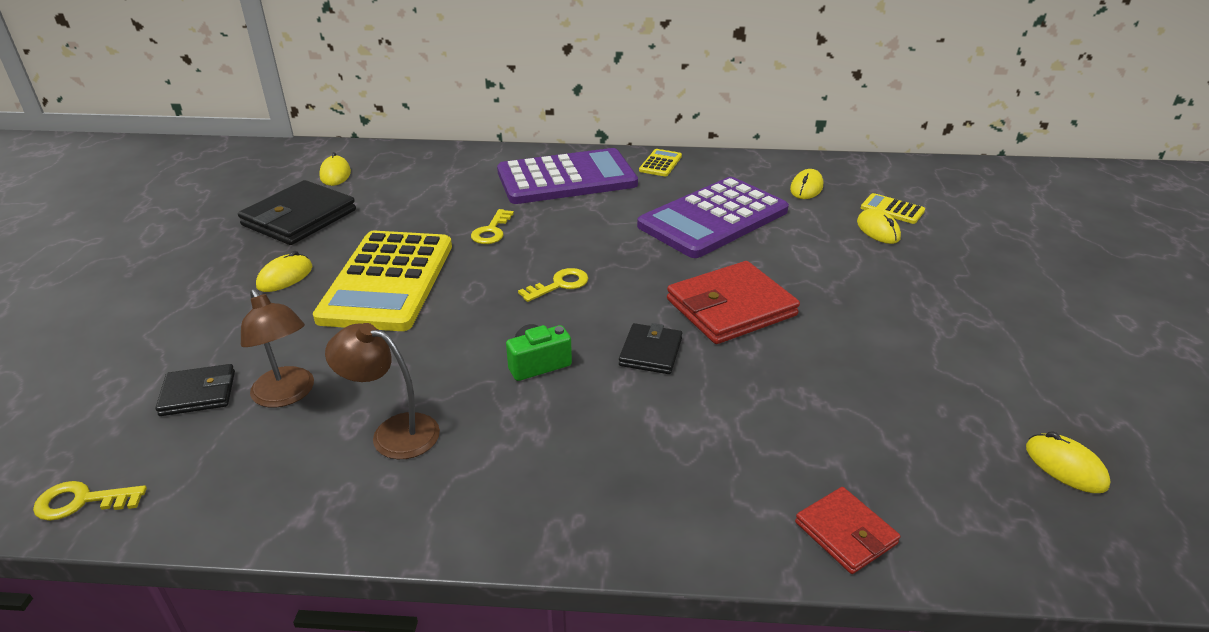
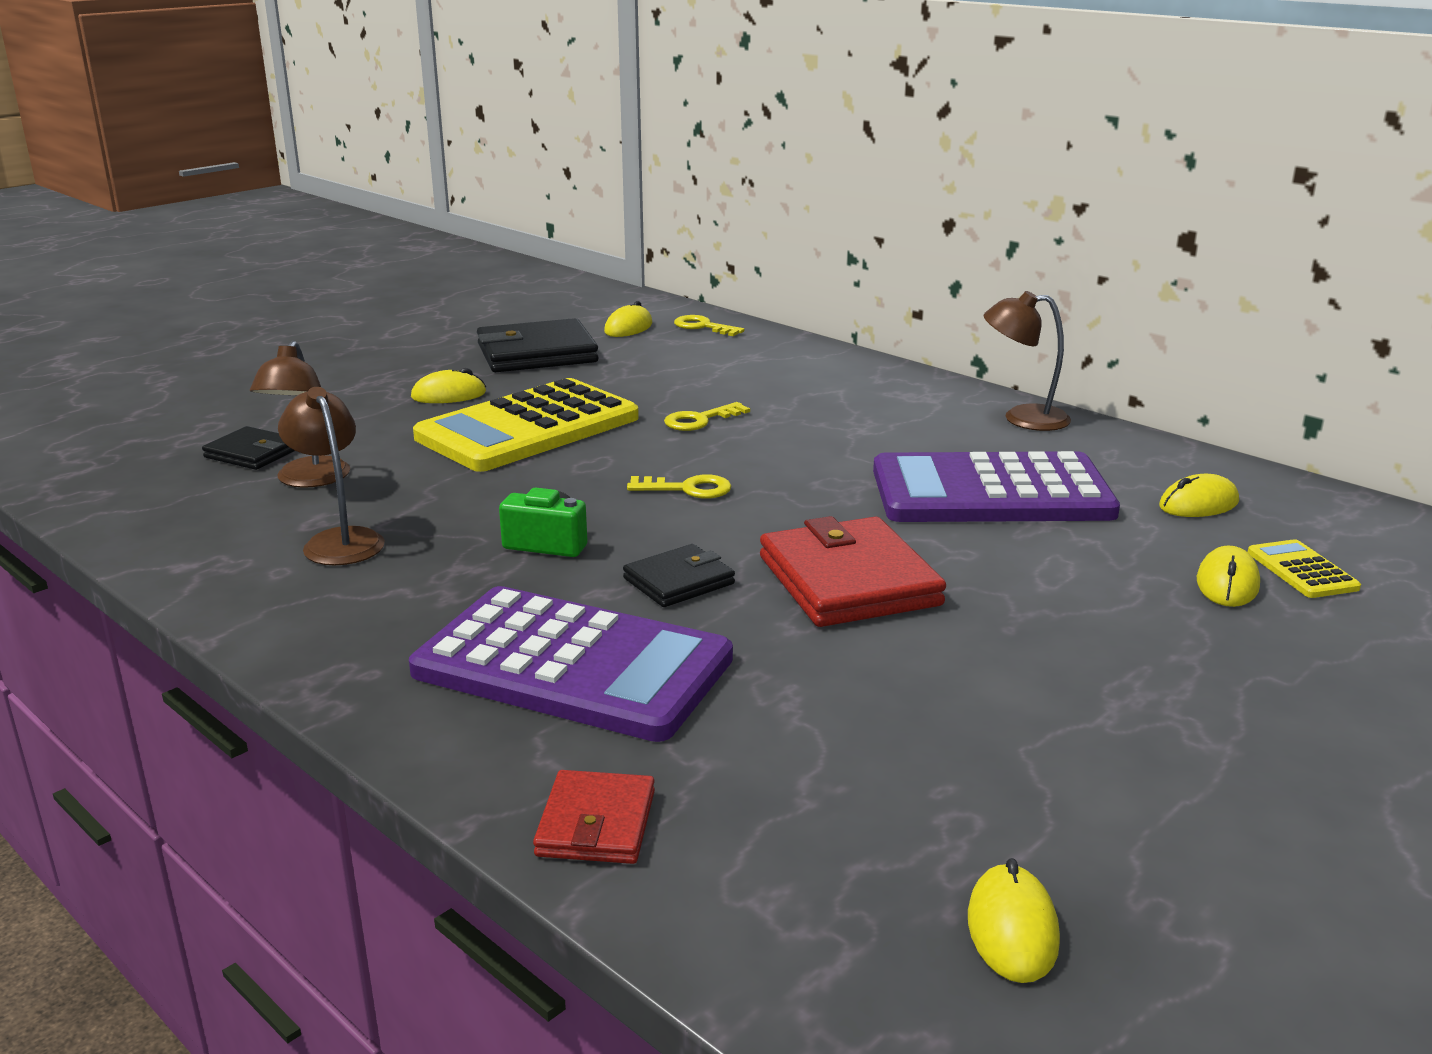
camera: 40 degrees right, 10 degrees down
yellow key [33,481,147,521] -> yellow key moved to [674,315,744,336]
purple calculator [497,148,638,204] -> purple calculator moved to [409,586,733,742]
yellow calculator [639,149,682,177] -> brown lamp [983,291,1071,431]
red wallet [667,261,800,344] -> red wallet turned 60 degrees clockwise [760,516,946,627]

